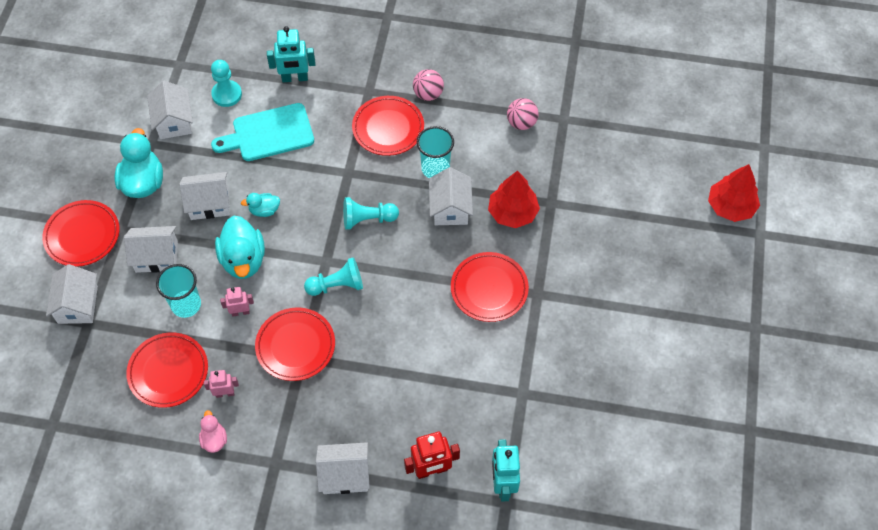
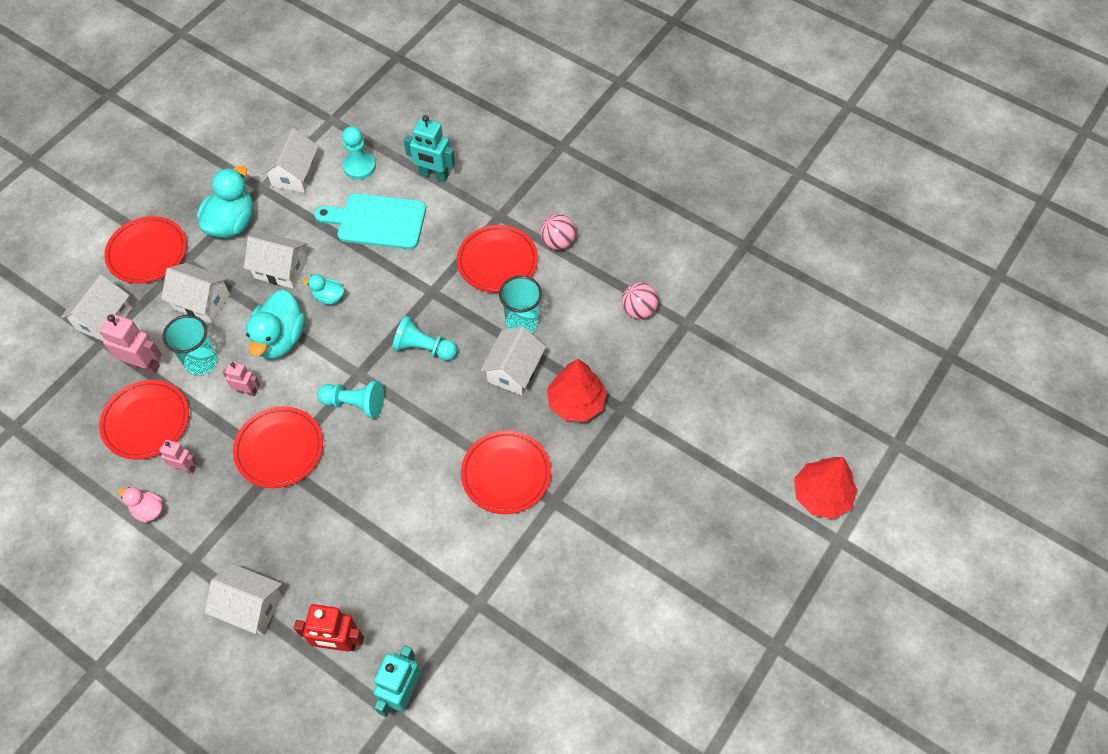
camera: 25 degrees right, 0 degrees up
pink duck [199,410,227,453] -> pink duck turned 75 degrees counterclockwise [119,487,163,523]
none -> pink robot [100,314,162,374]

